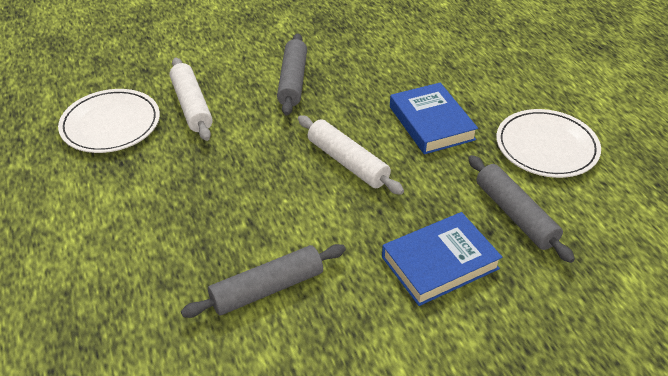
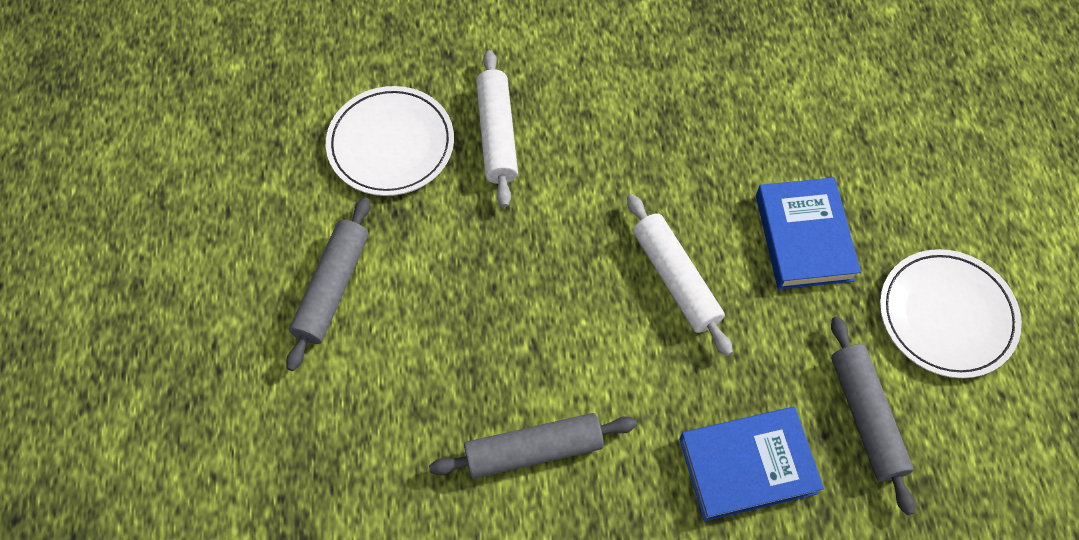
camera: 15 degrees right, 20 degrees up
grey rolling pin [277,33,307,116] -> grey rolling pin moved to [286,197,370,371]

